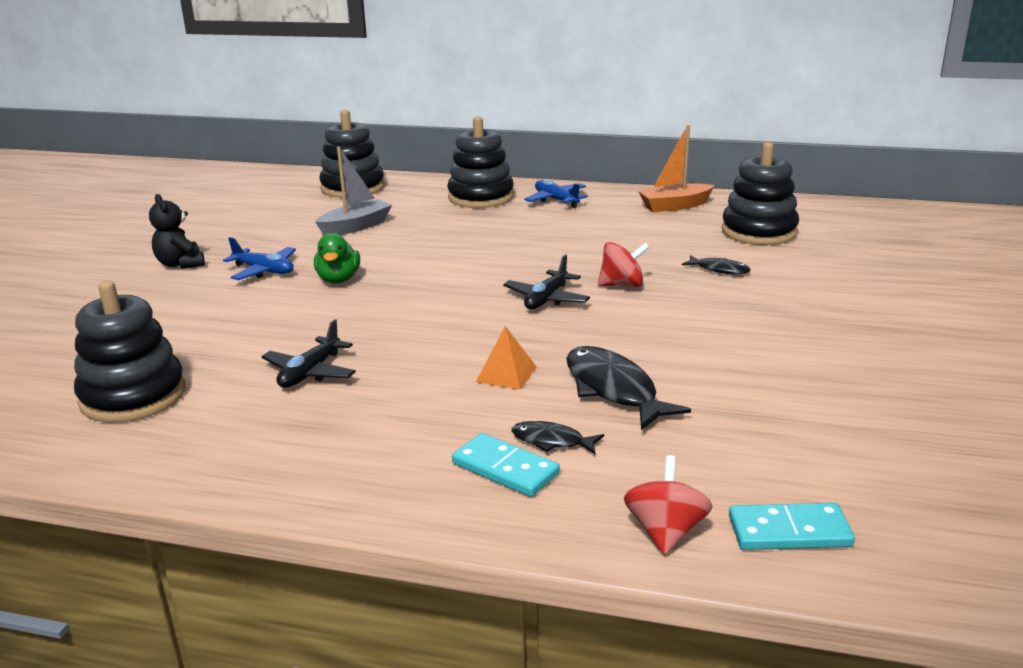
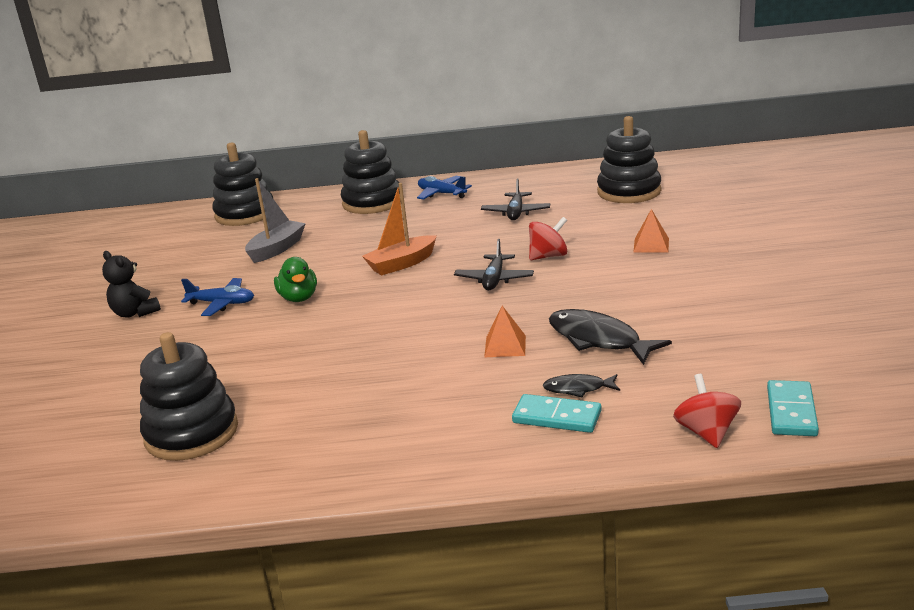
camera: 15 degrees left, 0 degrees up
black plane [261,319,356,388] -> black plane moved to [481,179,550,220]
orange boat [638,125,715,212] -> orange boat moved to [362,183,437,275]
black fish [682,255,750,274] -> none
turquoise domino [729,503,855,550] -> turquoise domino turned 60 degrees counterclockwise [767,380,819,436]
none -> orange pyramid [633,209,669,253]

